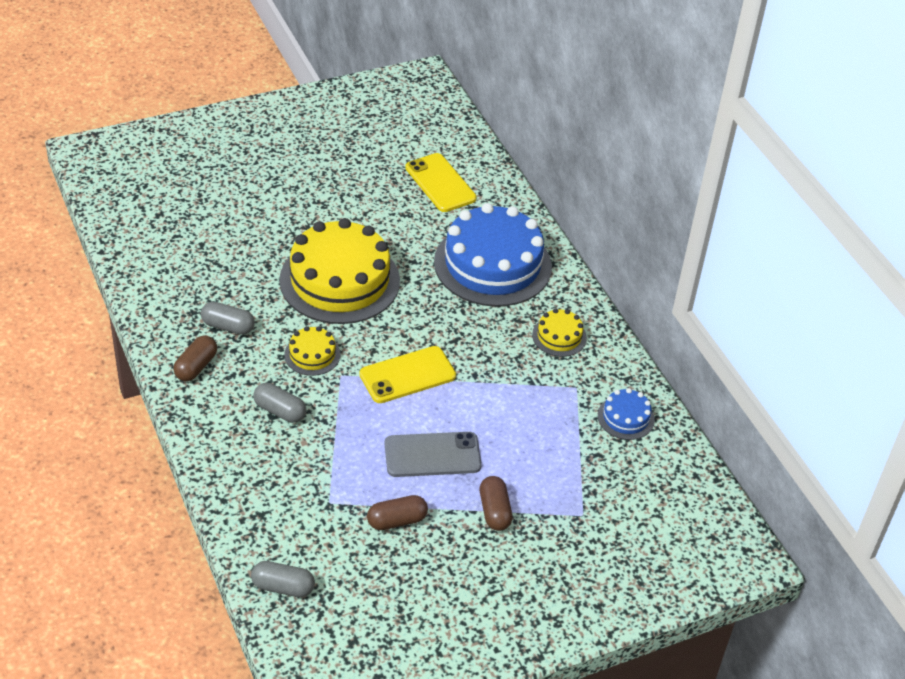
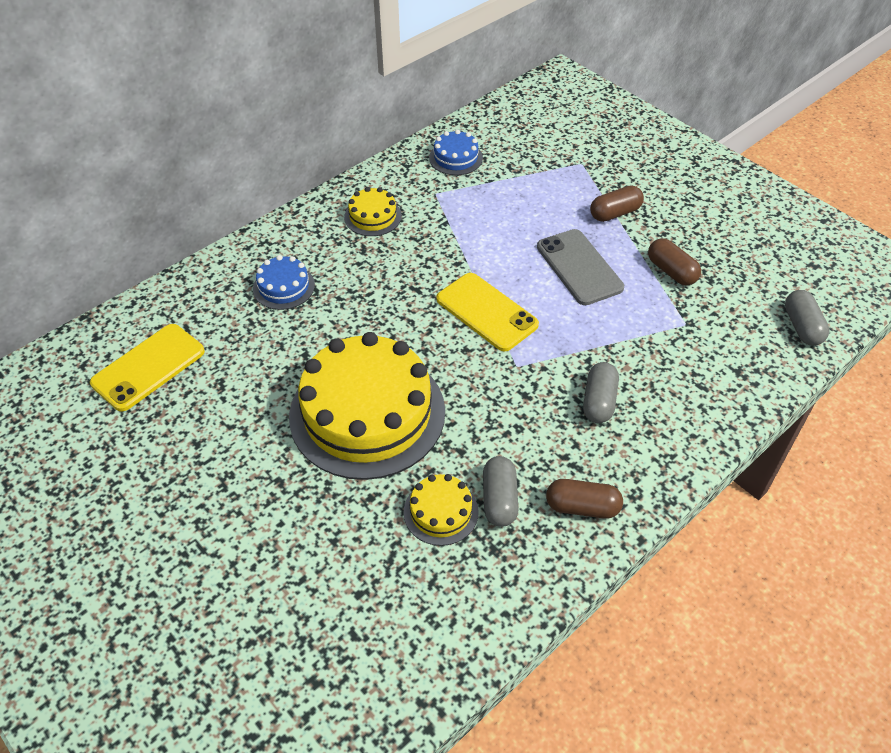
camera: 105 degrees left, 5 degrees up
yellow cake [284,326,341,376] -> yellow cake moved to [404,474,479,546]
blue cake [434,203,552,307] -> blue cake [253,255,315,310], size x0.44

